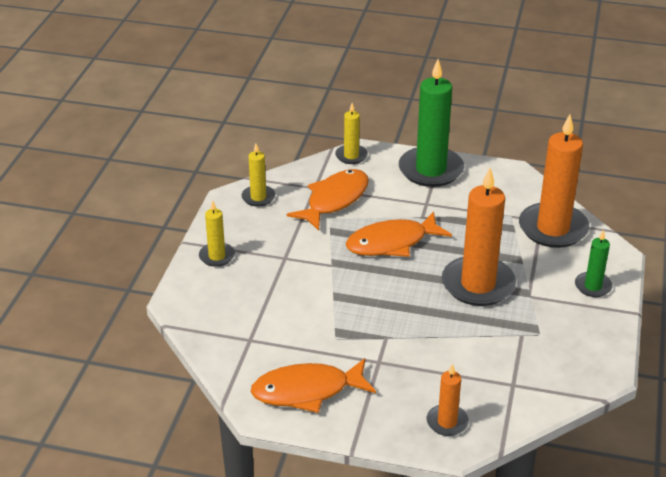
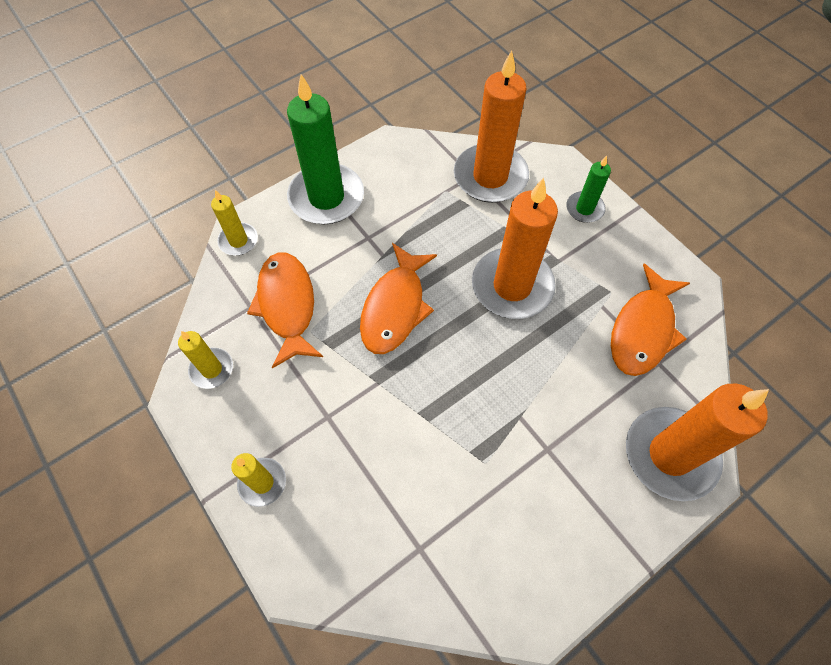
camera: 50 degrees left, 25 degrees up
orange fish [251,358,376,413] -> orange fish moved to [611,264,690,376]
orange candle [427,363,469,436] -> orange candle [626,384,769,501], size x1.99

